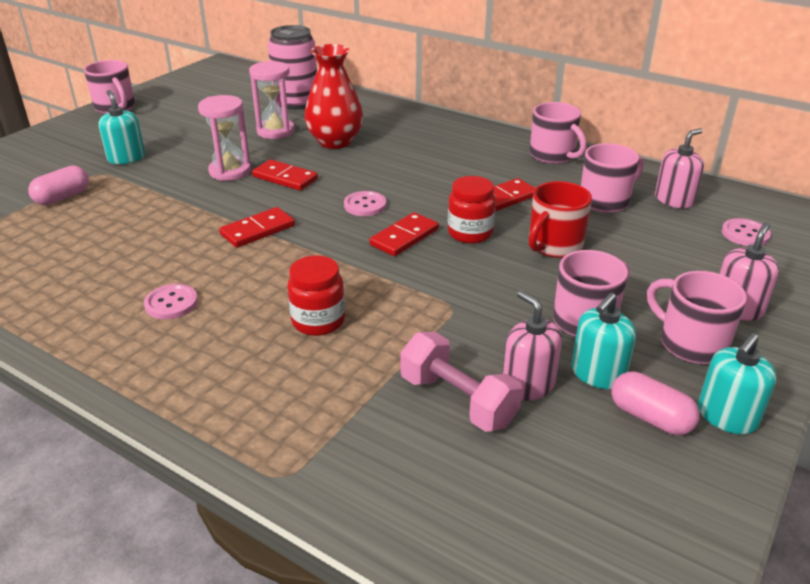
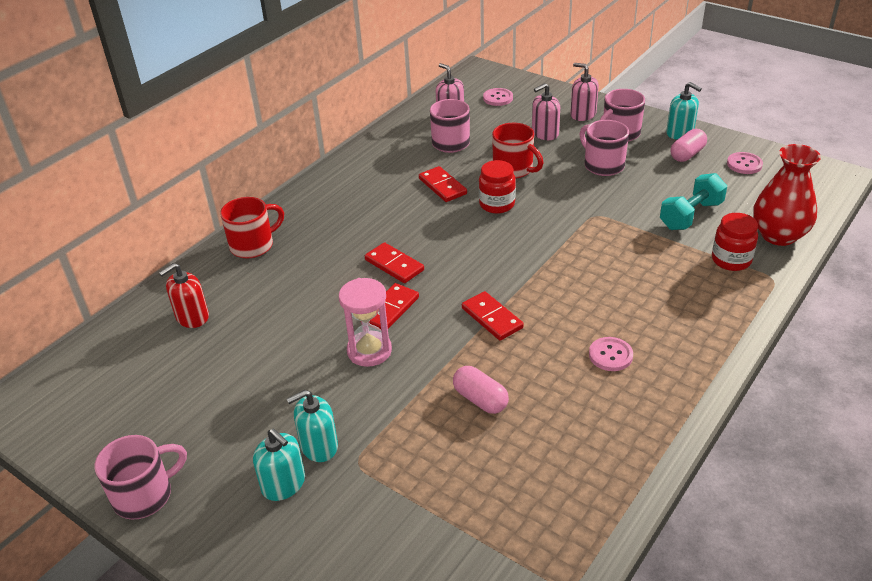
camera: 85 degrees left, 5 degrees up
pink capsule [28,165,89,205] -> pink capsule moved to [453,366,509,414]
pink hourglass [249,61,295,139] -> none
pink can [268,25,317,110] -> red soap dispenser [159,263,209,328]
red jar [287,256,345,336] -> red jar moved to [712,213,758,271]
red vase [304,44,363,149] -> red vase moved to [753,144,821,246]
pink button [344,191,386,216] -> pink button moved to [727,152,763,174]
red domino [369,212,439,256] -> red domino moved to [365,242,424,283]
pink dumbbell [400,332,523,432] -> turquoise dumbbell [660,173,727,230]
pink soap dispenser [503,291,562,401] -> pink soap dispenser moved to [532,83,560,140]
pink mug [530,102,587,164] -> none
turquoise soap dispenser [571,293,636,389] -> turquoise soap dispenser moved to [253,429,305,501]
none -> red mug [220,197,284,258]

